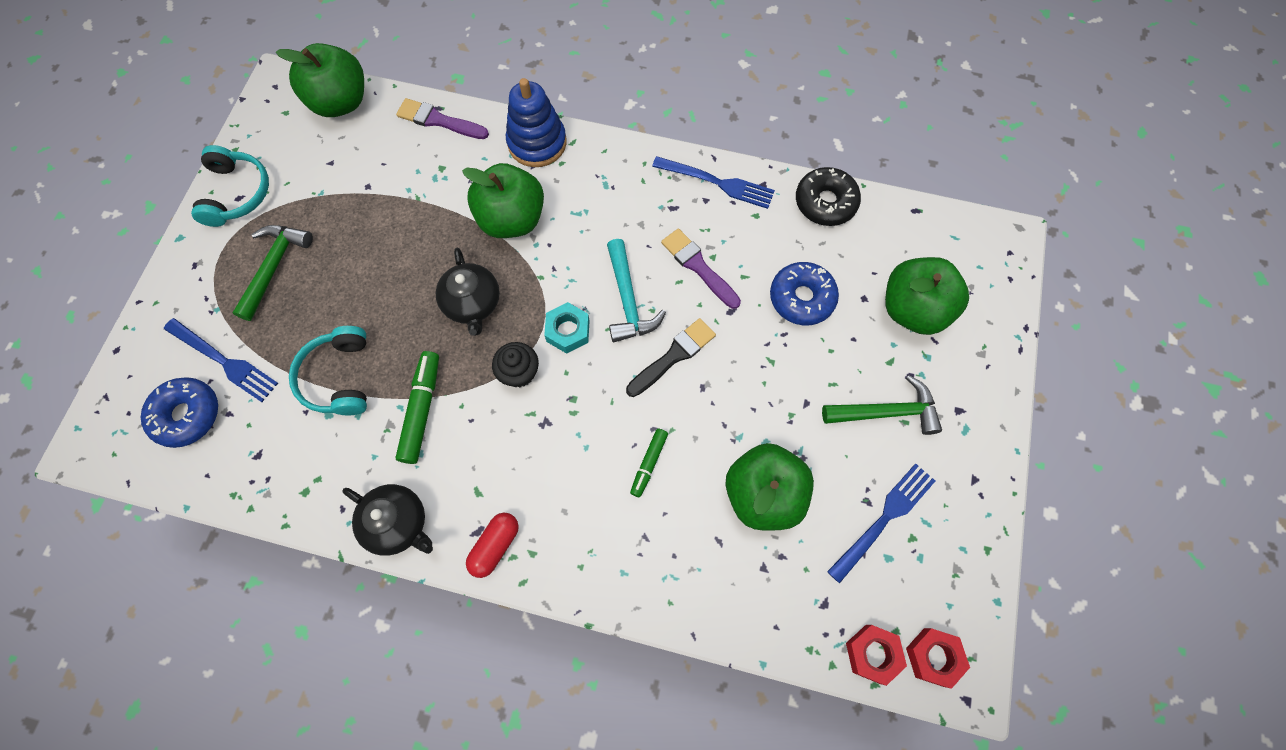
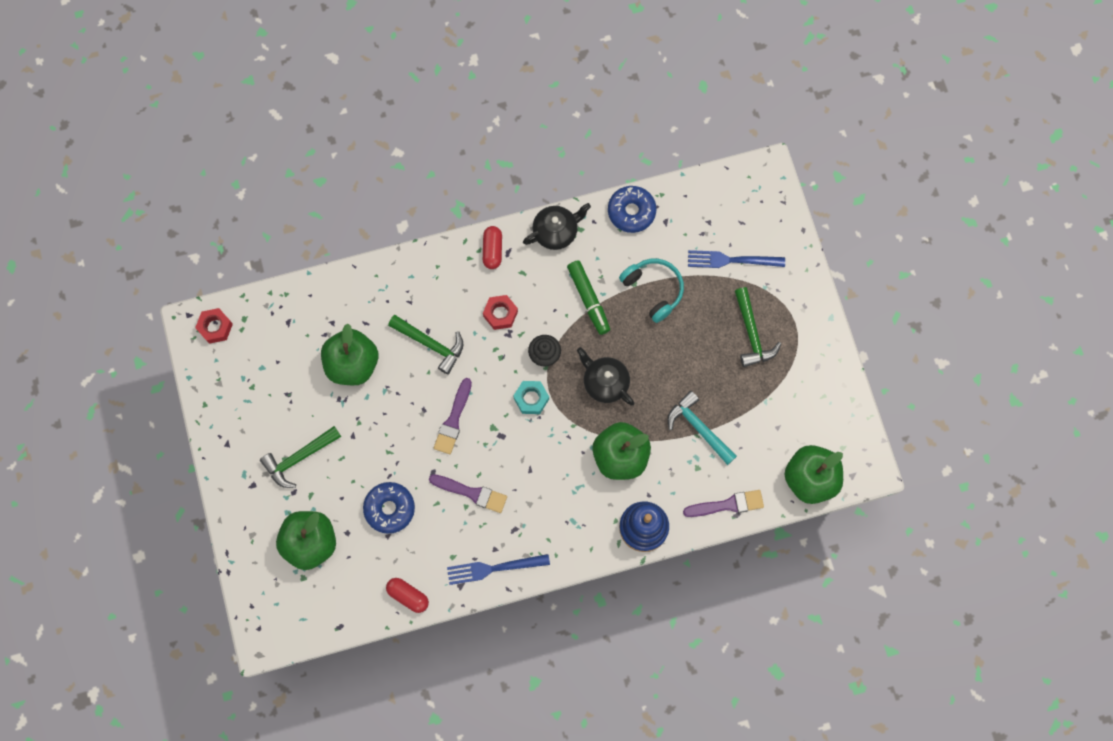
camera: 150 degrees right, 5 degrees up
blue donut [141,377,218,448] -> blue donut moved to [608,186,656,233]
turquoise headphones [191,145,269,227] -> none
black teapot [342,484,433,556] -> black teapot turned 150 degrees clockwise [523,203,591,250]
turquoise hammer [607,239,666,342] -> turquoise hammer moved to [668,391,737,465]
black brush [626,318,716,397] -> purple brush [434,378,472,454]
green marker [630,429,668,497] -> green hammer [388,315,464,375]
black donut [796,167,861,226] -> red capsule [386,578,429,613]
blue fork [827,464,935,583] -> none
red nut [846,625,907,686] -> red nut moved to [483,295,518,330]

